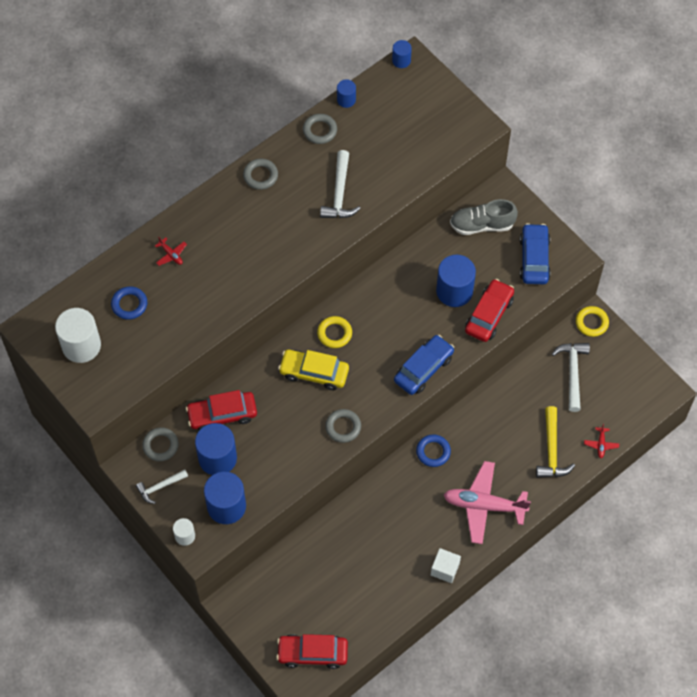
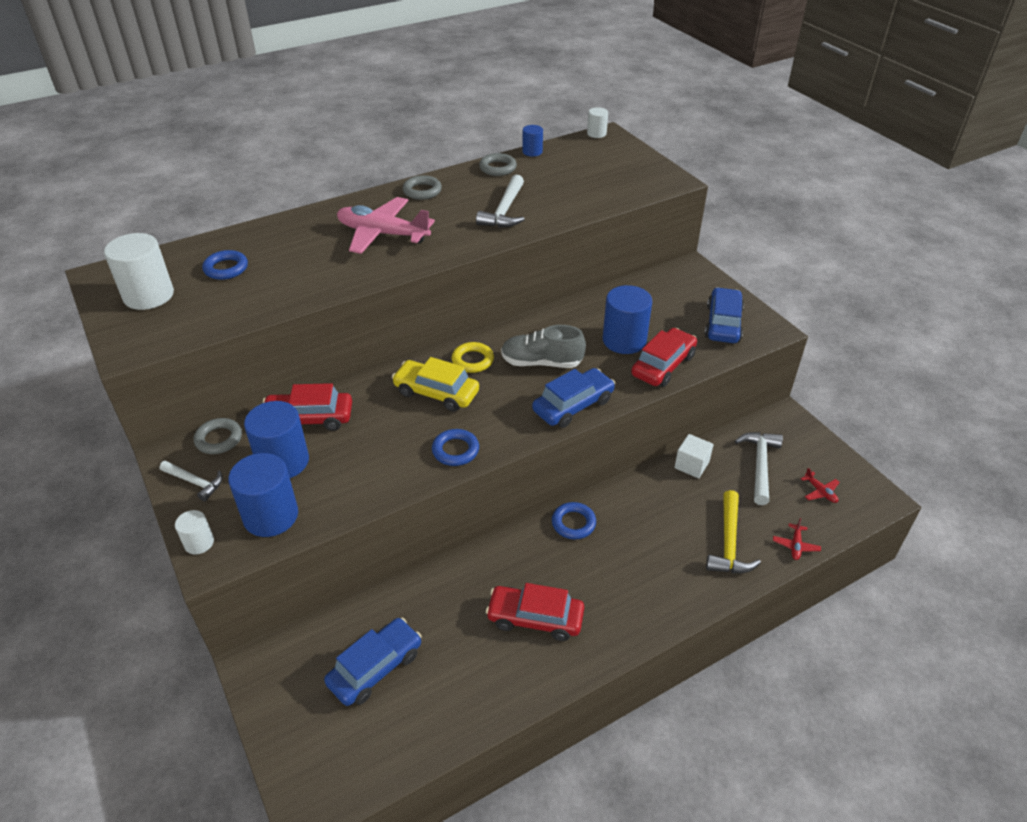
camera: 10 degrees right, 20 degrees down
white hammer [136,469,188,504] -> white hammer turned 135 degrees counterclockwise [159,461,223,501]
red plane [155,237,187,266] -> red plane moved to [801,468,840,503]
red car [276,634,348,669] -> red car moved to [486,583,584,641]
grey ring [325,409,361,443] -> blue ring [432,429,479,466]
blue cylinder [392,40,412,68] -> white cylinder [587,107,608,138]
white cube [431,548,461,583] -> white cube moved to [674,434,714,478]
pink plane [444,461,531,544] -> pink plane moved to [337,197,435,254]
grey shoe [450,199,518,235] -> grey shoe moved to [501,325,586,368]
yellow ring [576,306,609,337] -> none
none -> blue car [324,618,422,706]

